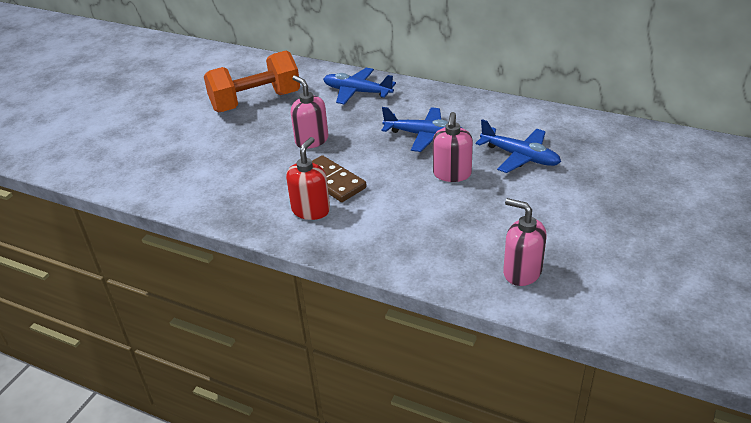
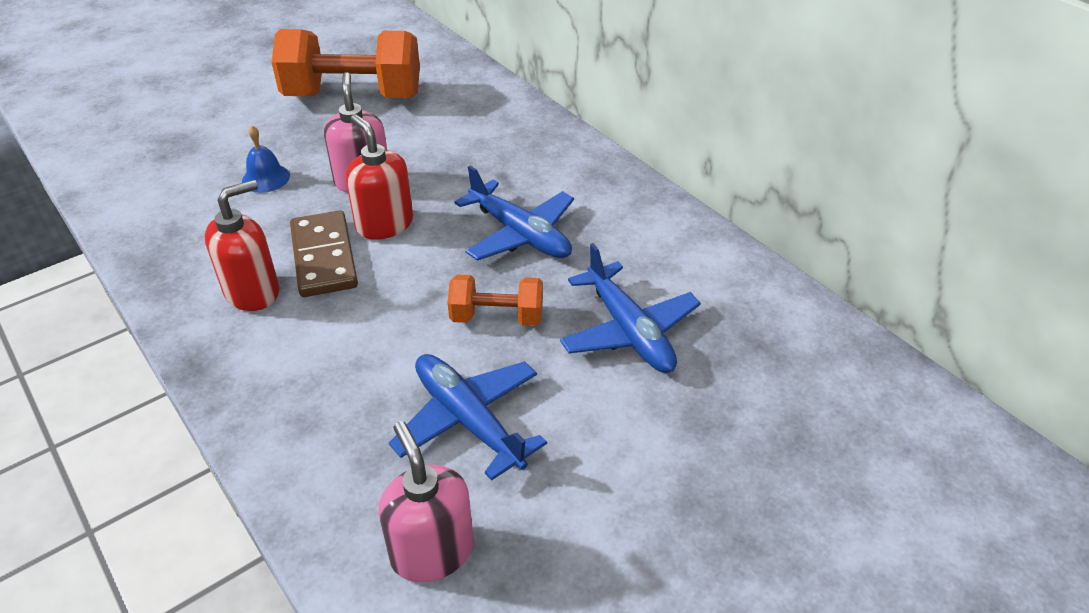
camera: 25 degrees right, 5 degrees up
blue plane [323,68,396,105] -> blue plane moved to [389,354,547,481]
pink soap dispenser [433,112,473,182] -> orange dumbbell [448,274,543,326]
none -> blue bell [242,125,290,193]
none -> red soap dispenser [346,114,413,240]

